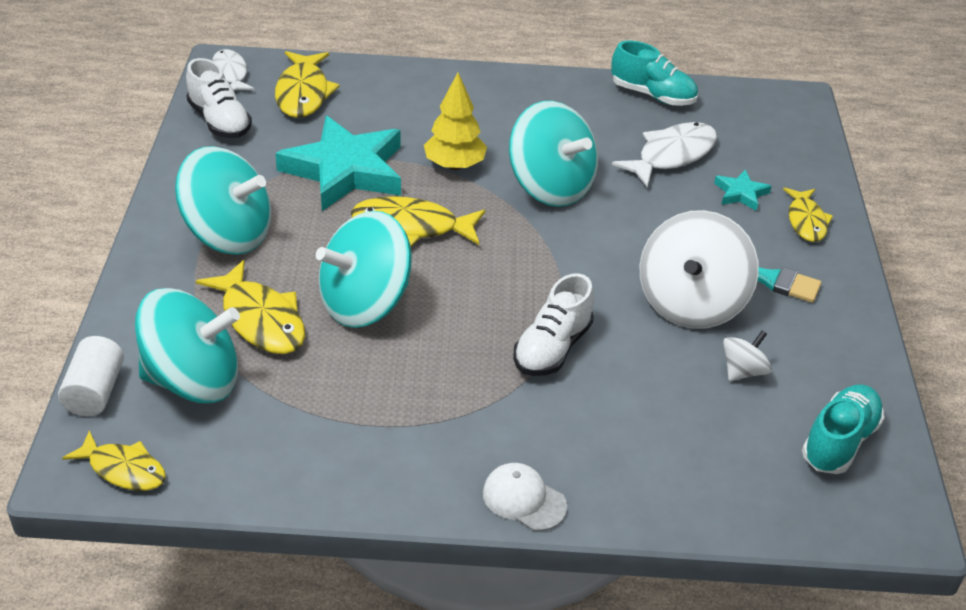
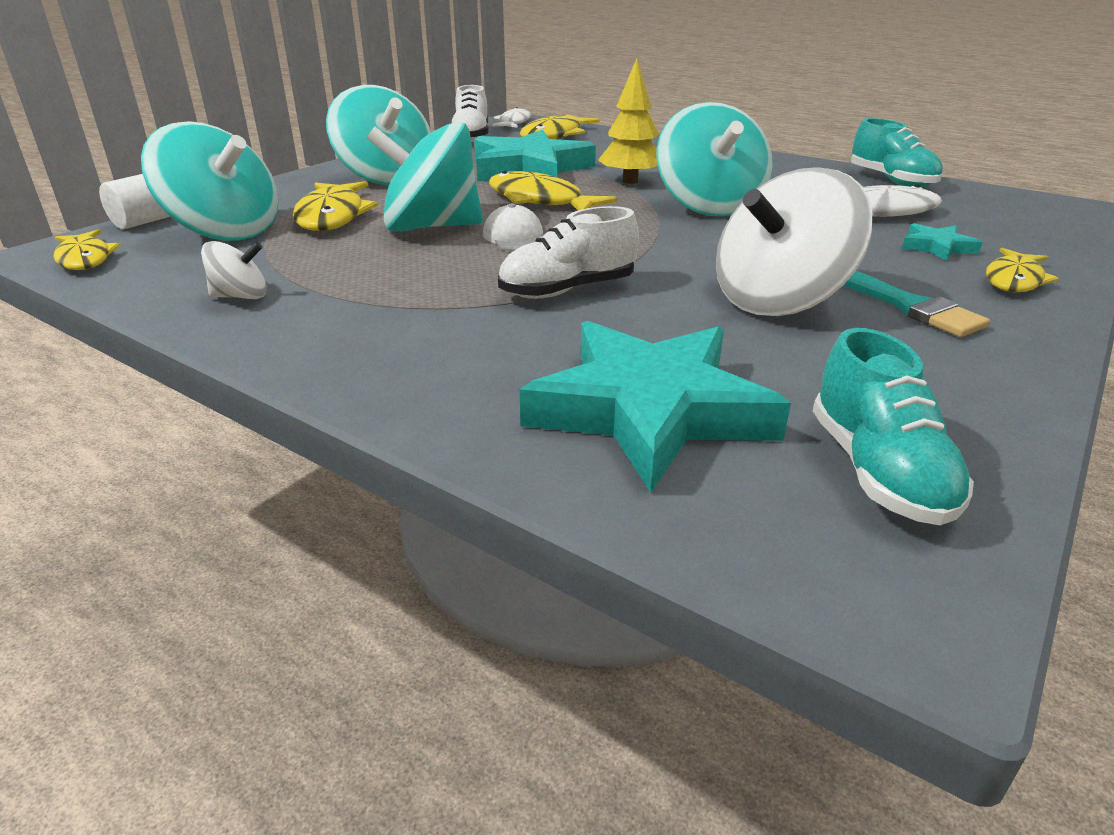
camera: 35 degrees right, 10 degrees down
white cap [483,463,567,531] -> white cap moved to [483,203,544,252]
white spinning top [723,330,772,381] -> white spinning top moved to [201,241,267,299]
turquoise shoe [802,385,885,474] -> turquoise shoe turned 105 degrees clockwise [813,328,974,525]
none -> turquoise star [519,321,791,492]

